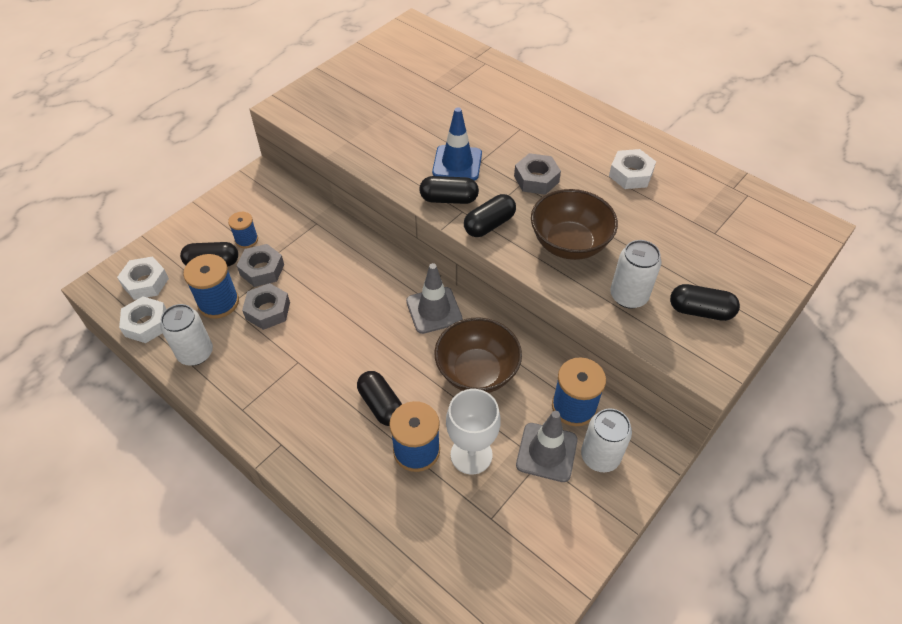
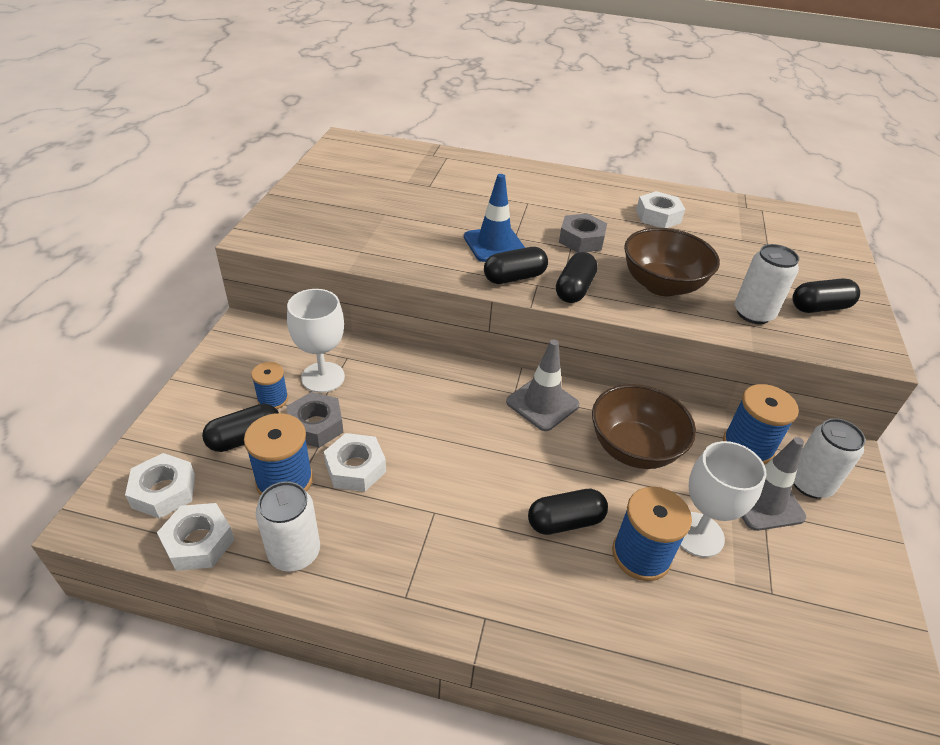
camera: 30 degrees left, 10 degrees down
grey nut [242,283,290,330] -> white nut [324,433,386,492]
black capsule [357,371,402,426] -> black capsule turned 45 degrees counterclockwise [528,489,608,535]
none -> white goblet [287,289,345,393]

